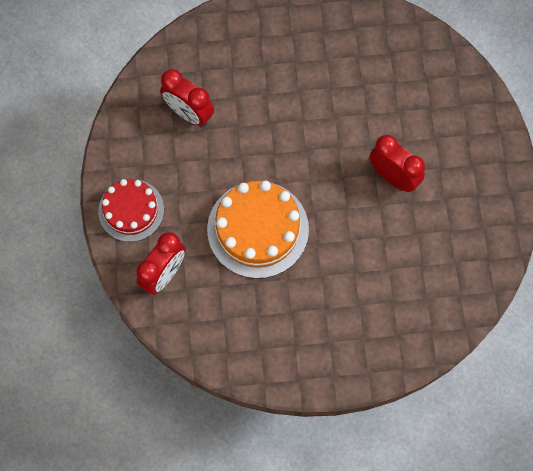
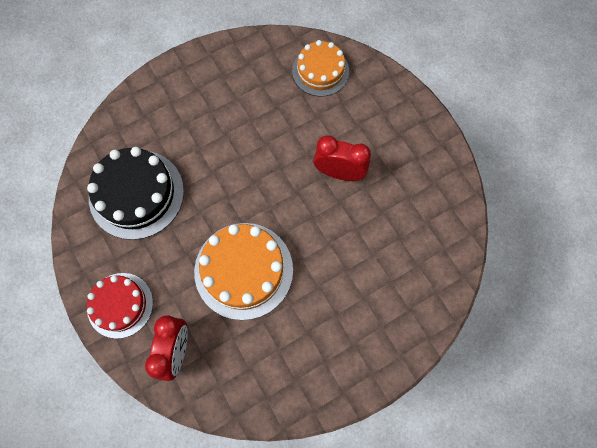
camera: 25 degrees left, 0 degrees up
red clock [160,69,214,126] -> black cake [87,147,184,240]
none -> orange cake [292,40,349,97]

